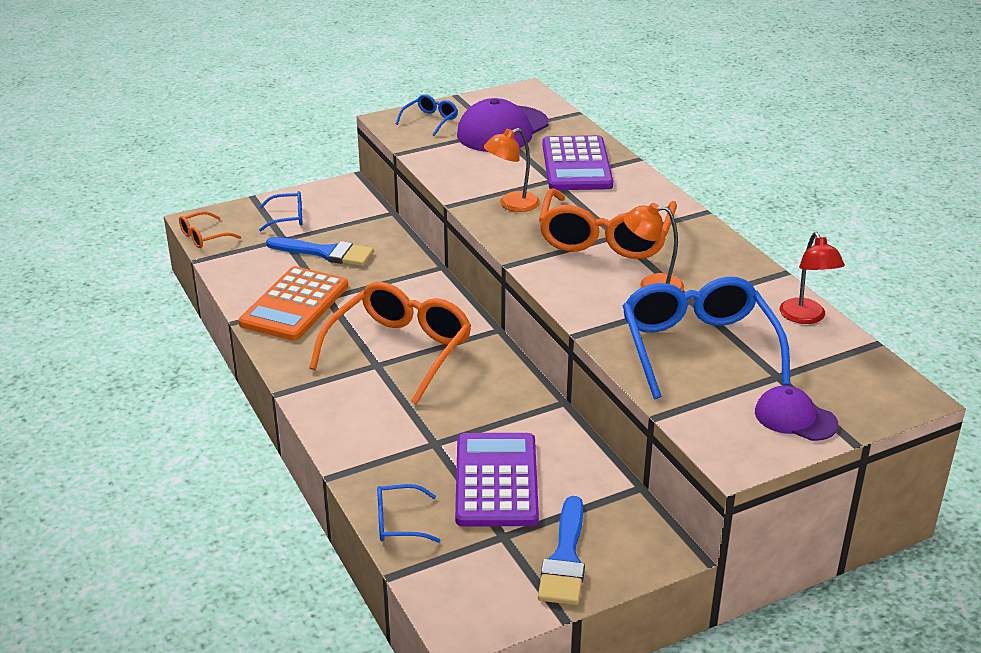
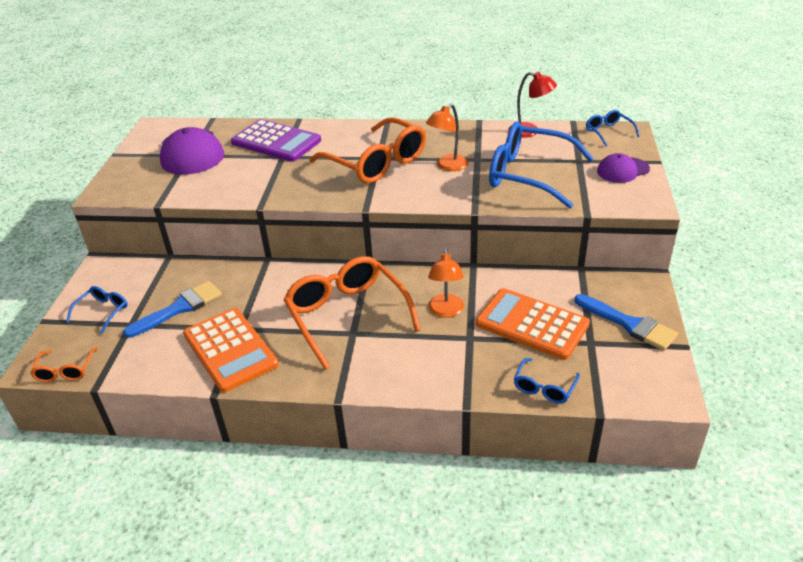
camera: 55 degrees left, 5 degrees up
blue glasses [396,94,458,136] -> blue glasses moved to [586,110,640,146]
purple calculator [455,433,539,526] -> orange calculator [476,288,590,360]
orange lamp [484,128,540,212] -> orange lamp moved to [428,249,464,318]

